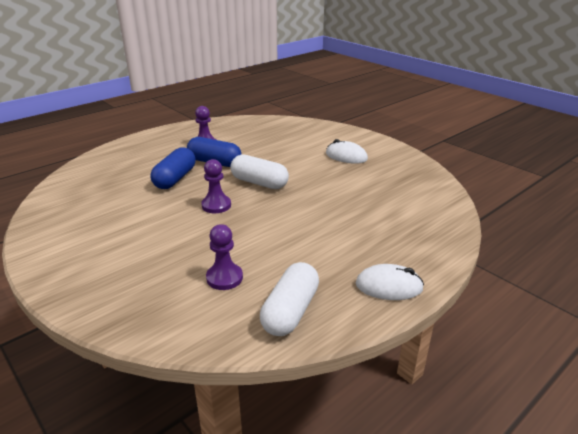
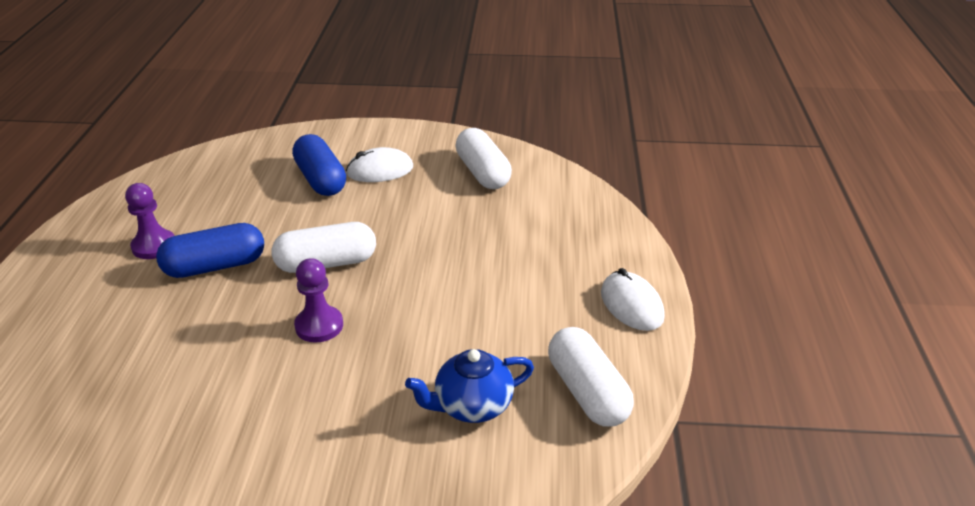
camera: 45 degrees left, 5 degrees up
blue capsule [151,147,195,189] -> blue capsule moved to [292,134,346,196]
purple pawn [206,224,243,290] -> blue teapot [405,349,534,423]
white mouse [356,264,424,300] -> white mouse turned 75 degrees counterclockwise [601,268,665,331]
none -> white capsule [456,128,512,189]

